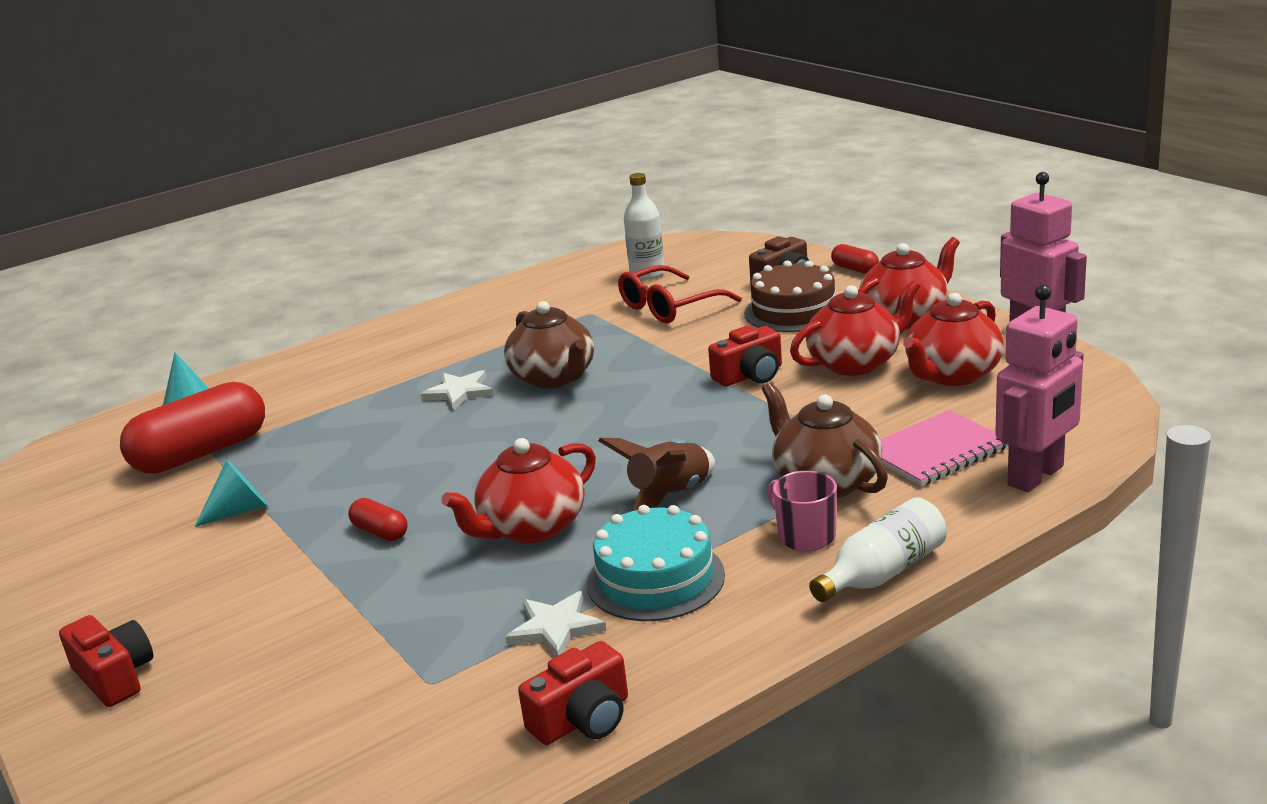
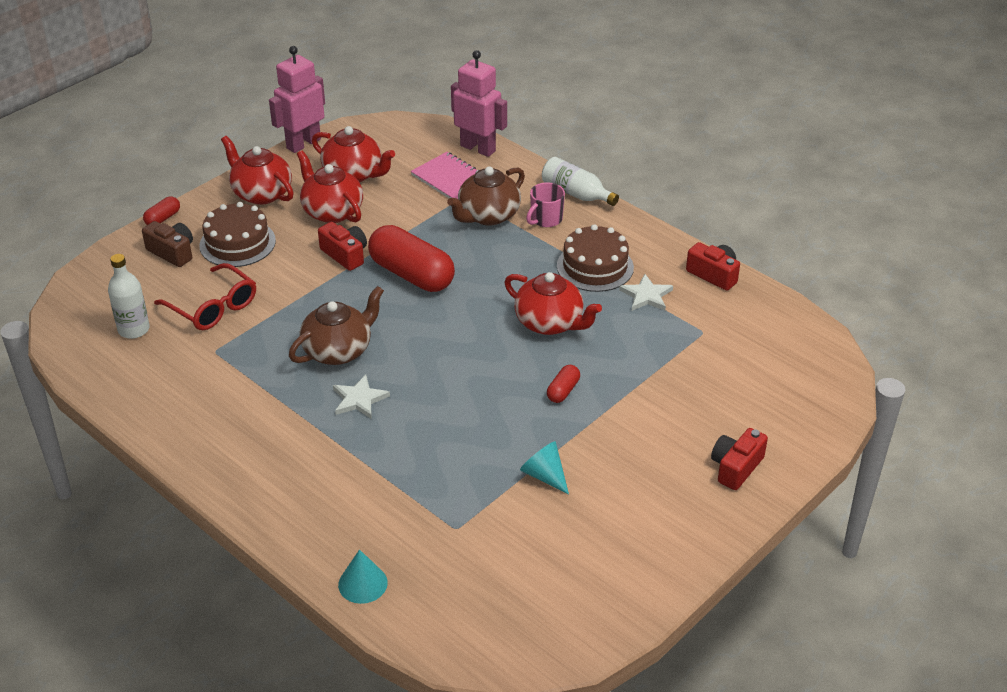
camera: 105 degrees left, 15 degrees up
red capsule [120,382,265,474] -> red capsule moved to [368,225,455,292]
turquoise cake [587,505,725,621] -> brown cake [557,224,634,292]
brown rocket [599,438,715,511] -> none

